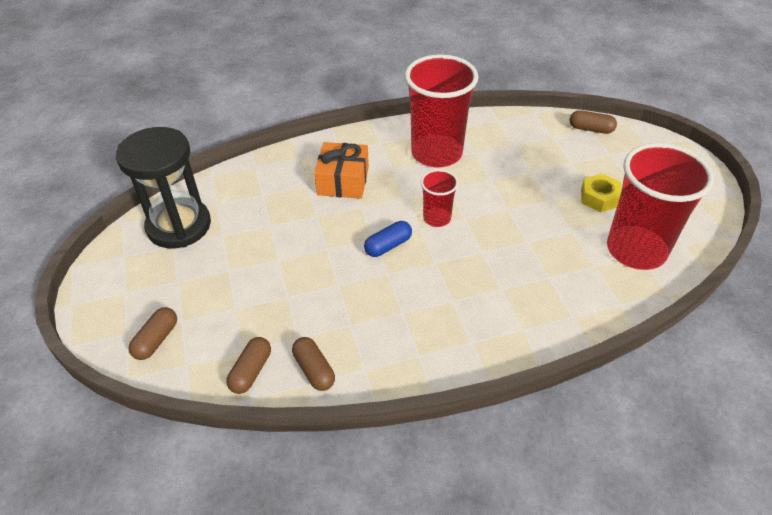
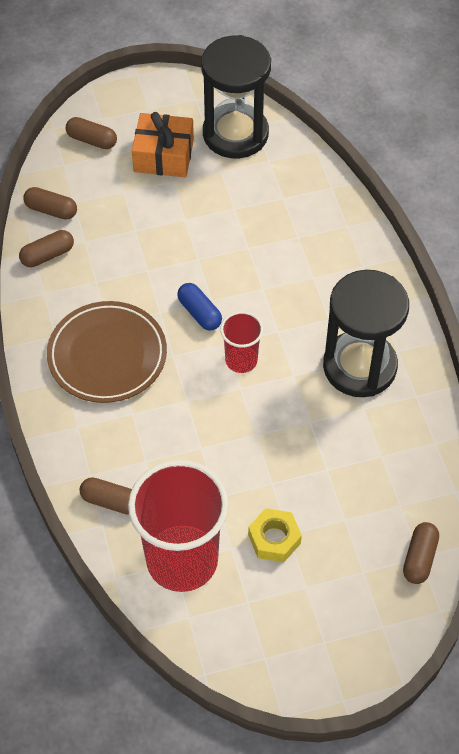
camera: 90 degrees right, 10 degrees up
orange gift [314,142,369,199] -> orange gift moved to [132,112,194,178]
red cup [405,54,479,167] -> black hourglass [323,270,409,397]
none -> brown plate [47,301,167,403]
none -> brown capsule [80,477,132,515]

